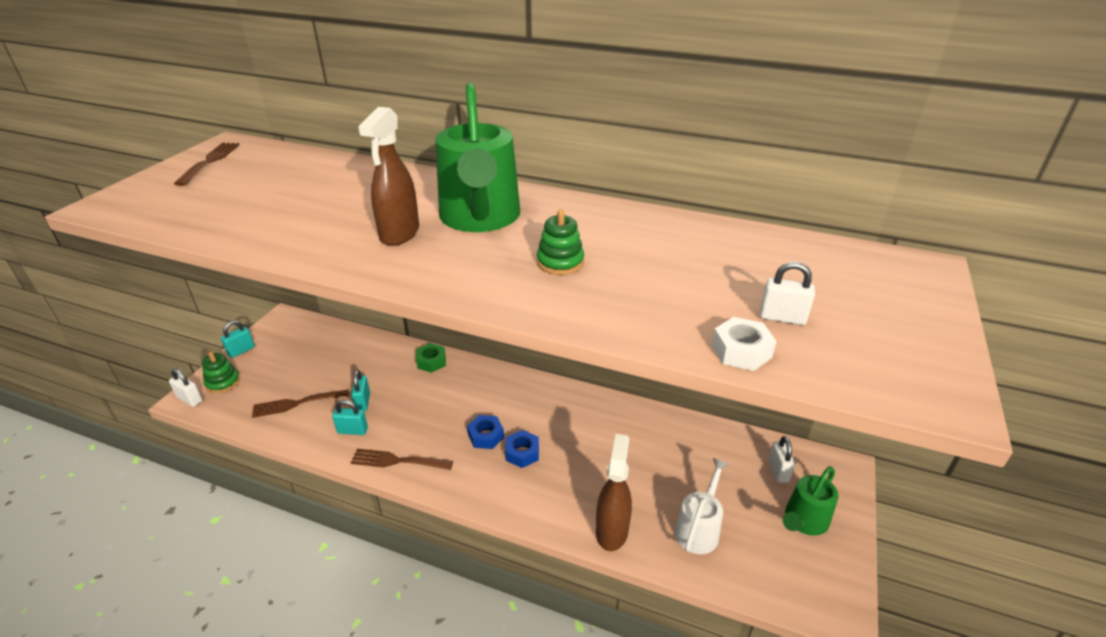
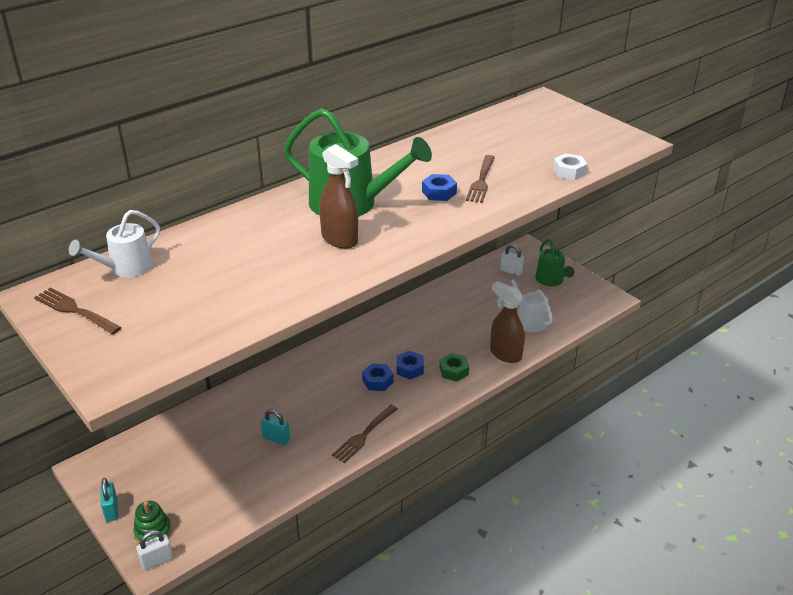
camera: 60 degrees left, 0 degrees up
brown fork [252,390,349,418] -> brown fork moved to [466,155,495,203]
turquoise padlock [332,399,368,435] -> none
green nut [416,343,446,373] -> green nut moved to [439,353,469,381]
green stacking toy [537,209,584,275] -> blue nut [422,174,457,201]
white padlock [760,262,815,325] -> none
none -> white watering can [69,210,160,278]

